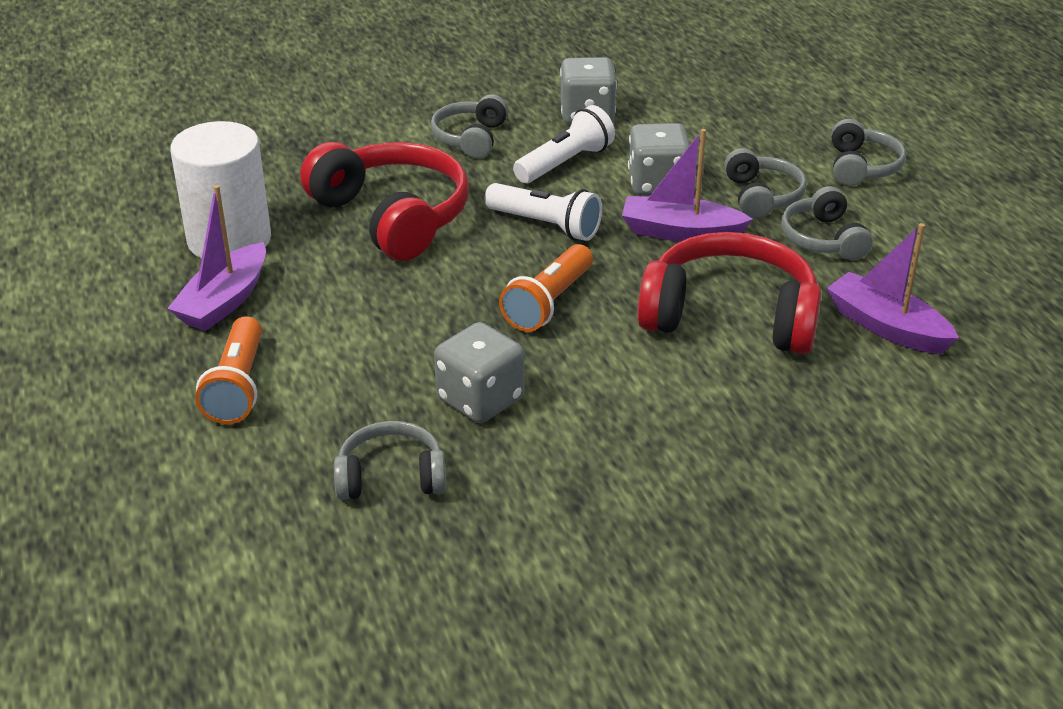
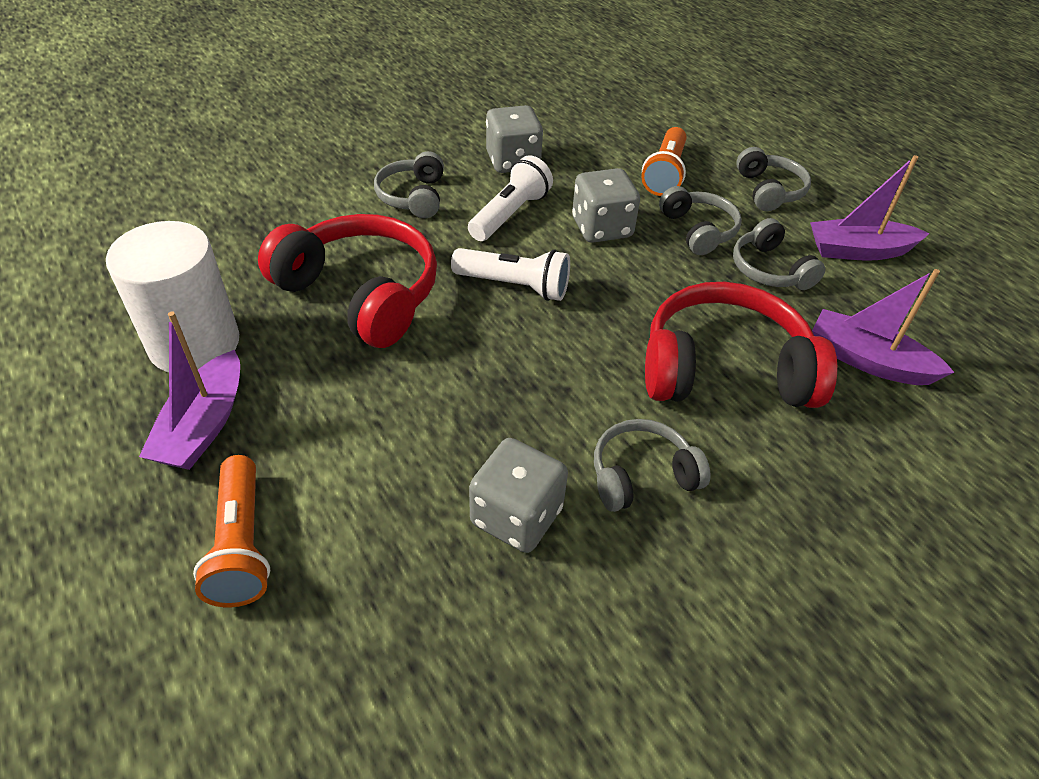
camera: 15 degrees left, 10 degrees up
grey headphones [334,421,446,500] -> grey headphones moved to [594,419,711,512]
orange flashlight [499,244,593,332] -> orange flashlight moved to [641,127,687,196]
purple boat [622,129,753,242] -> purple boat moved to [810,155,930,261]

